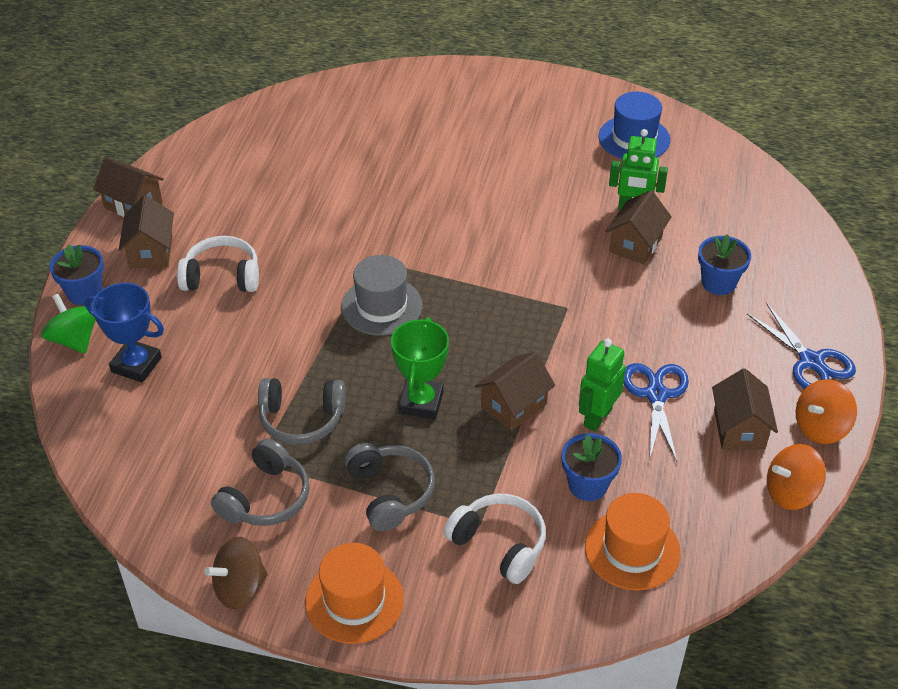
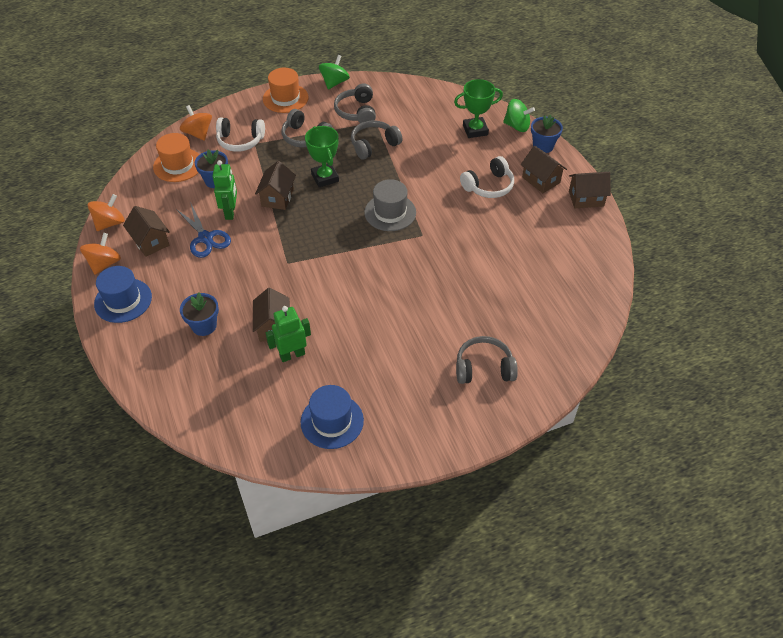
camera: 145 degrees right, 5 degrees up
blue trophy [85,283,164,383] -> green trophy [454,79,503,138]
brown spinning top [204,537,268,609] -> green spinning top [319,55,350,89]
blue scissors [747,303,856,389] -> blue hat [94,266,152,323]
none -> orange spinning top [180,105,212,141]
none -> grey headphones [456,336,518,384]

